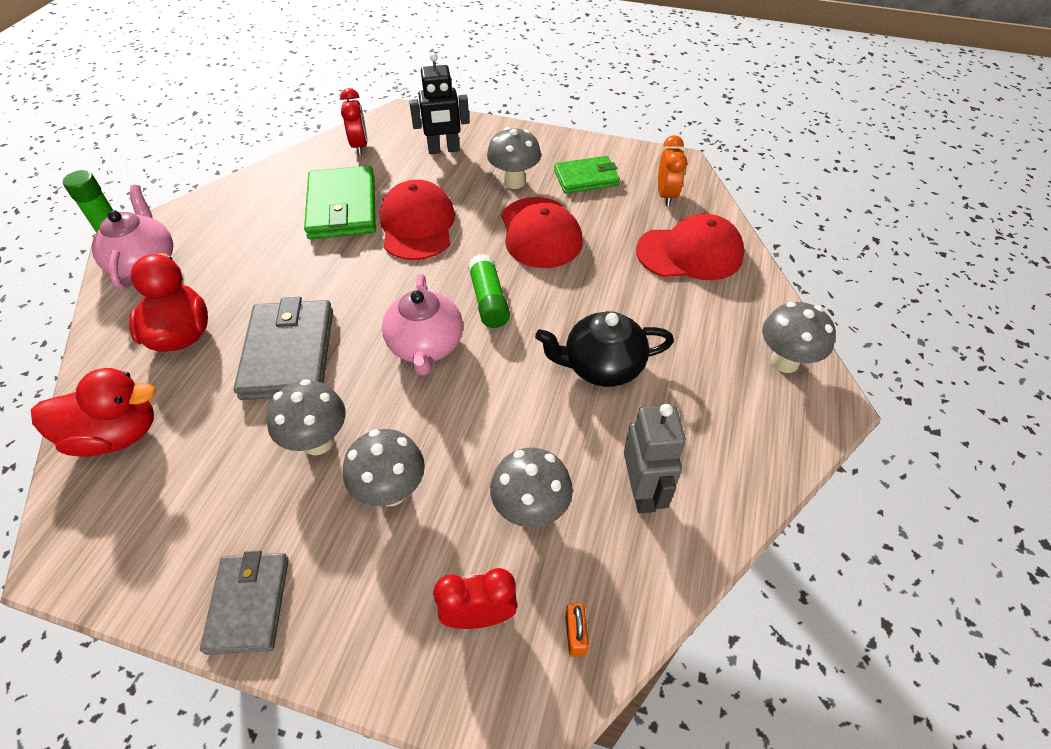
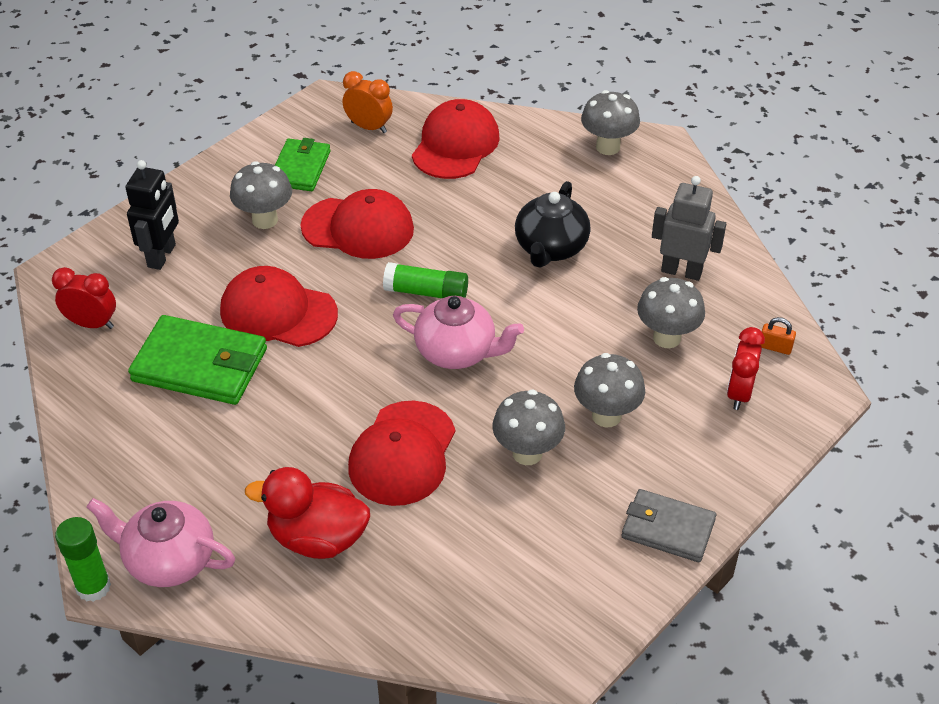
camera: 65 degrees left, 5 degrees down
red duck [31,368,156,457] -> none
grey wallet [234,297,333,400] -> red cap [348,401,456,506]

